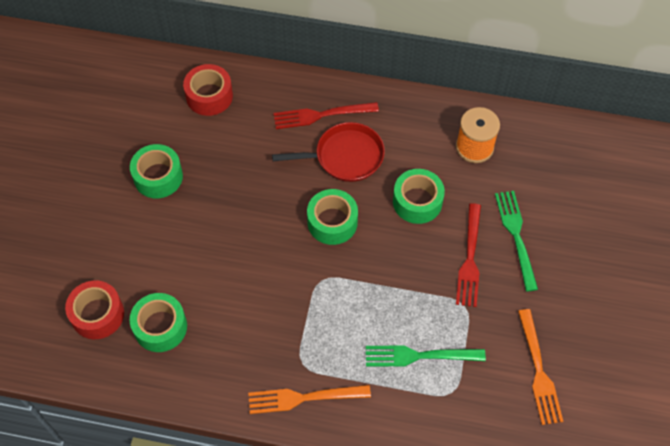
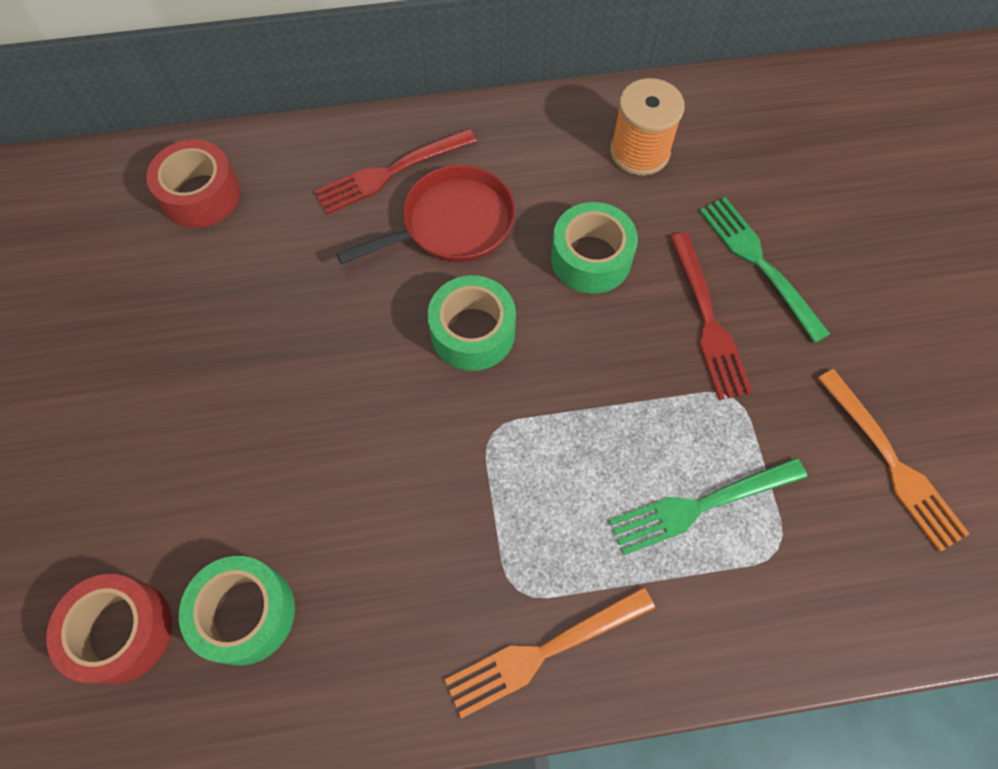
camera: 20 degrees left, 5 degrees up
green tape [130,144,183,198] -> none

